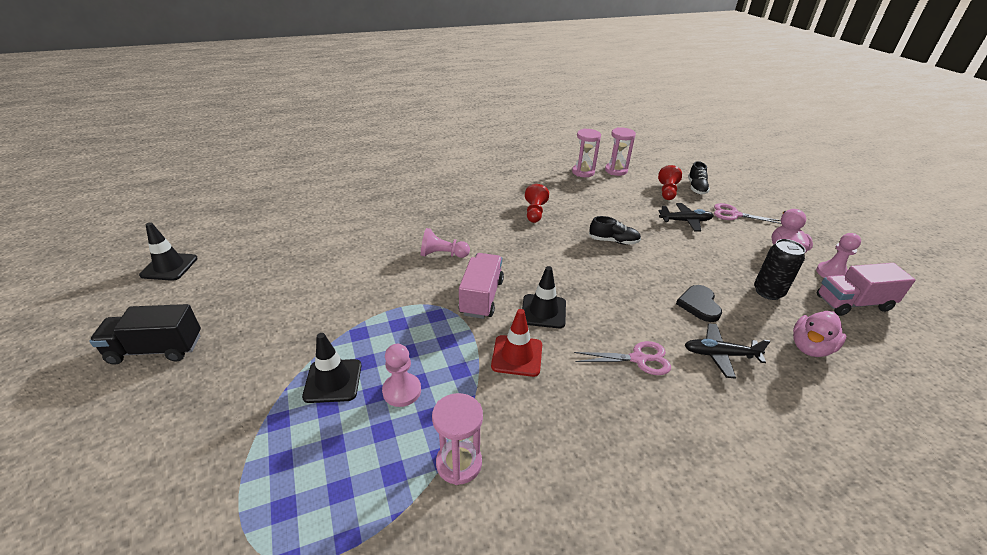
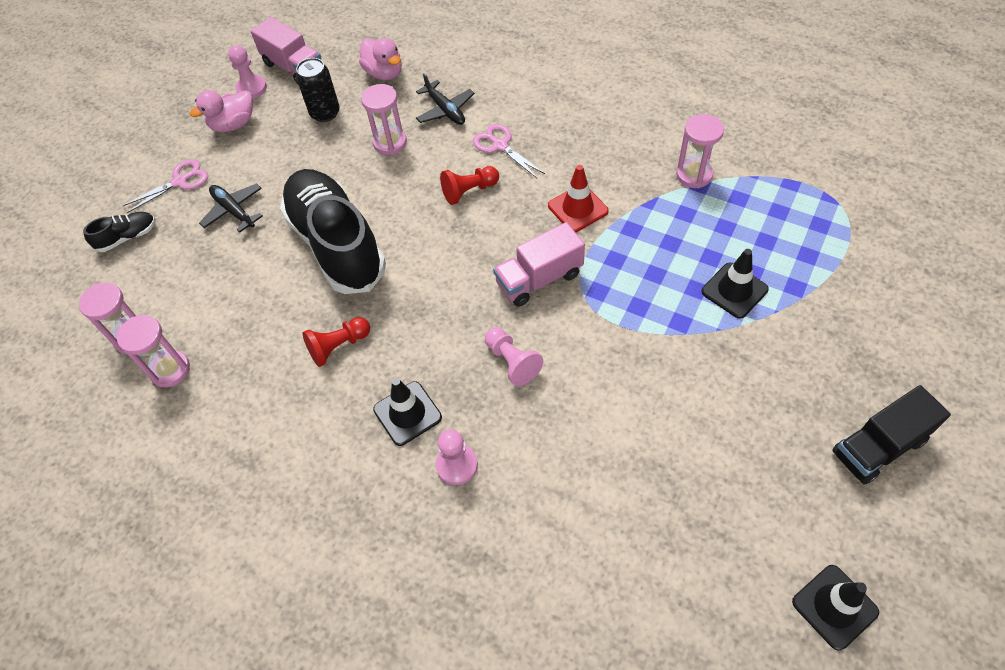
camera: 125 degrees left, 20 degrees up
black truck [89,304,201,365] -> black truck turned 105 degrees clockwise [833,385,951,485]
pink pawn [382,344,421,407] -> pink pawn moved to [436,430,478,485]
black traffic cone [522,266,566,328] -> black traffic cone moved to [373,378,442,446]
black shoe [589,216,641,245] -> black shoe [280,169,386,294], size x2.44
red pawn [658,165,682,200] -> red pawn moved to [440,166,499,205]
black heart [676,285,722,322] -> pink hourglass [361,84,407,155]
pink scissors [714,203,781,224] -> pink scissors turned 105 degrees counterclockwise [122,159,208,213]
pink duck [793,311,846,357] -> pink duck turned 45 degrees clockwise [359,38,402,80]

